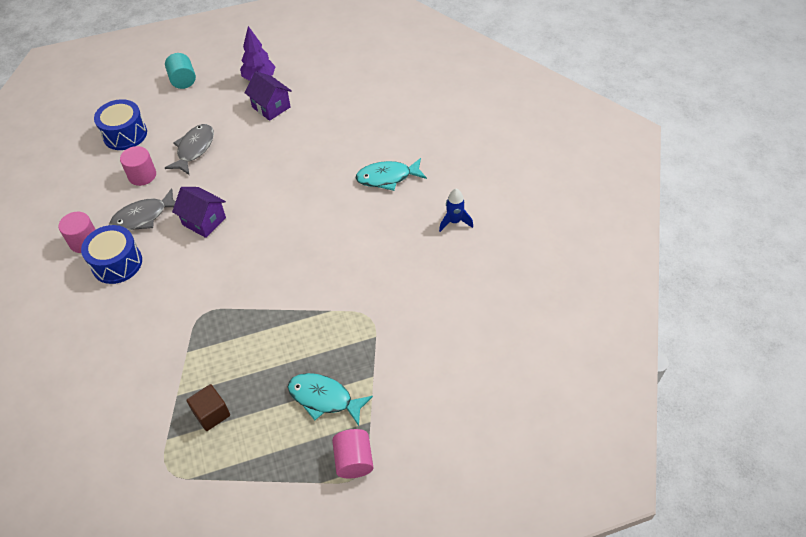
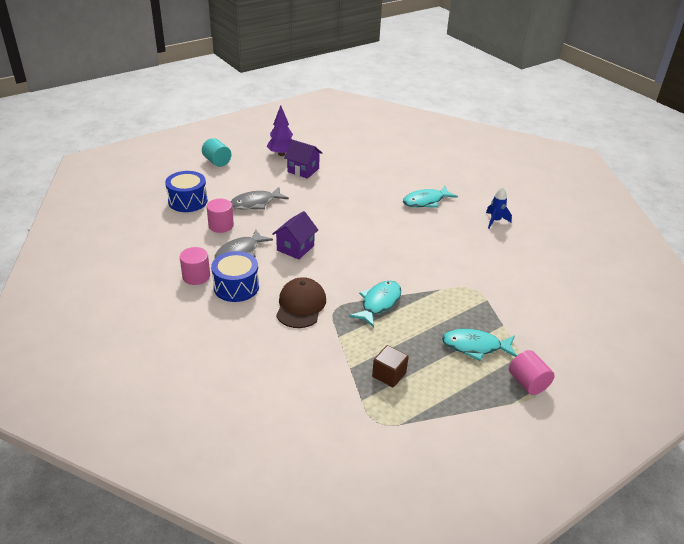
camera: 20 degrees left, 15 degrees down
grey fish [165,124,214,175] -> grey fish turned 120 degrees counterclockwise [231,187,289,210]
purple house [172,187,226,238] -> purple house turned 75 degrees counterclockwise [272,211,318,259]
none -> brown cap [276,277,326,328]
none -> turquoise fish [349,281,401,328]

